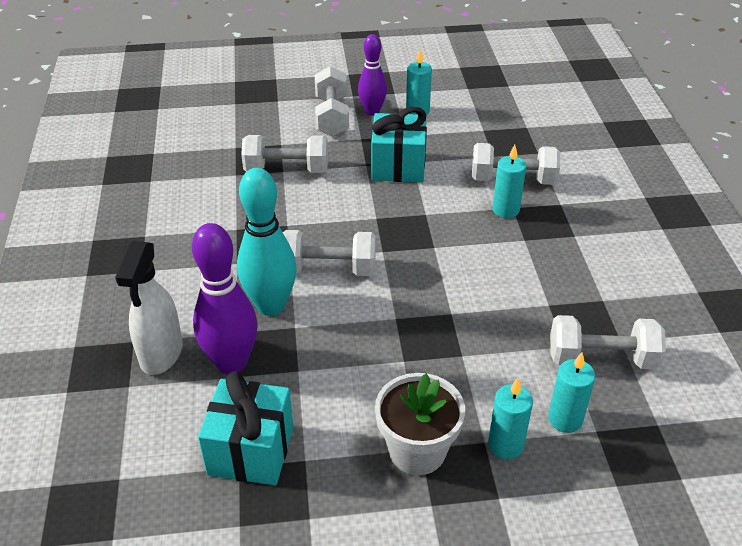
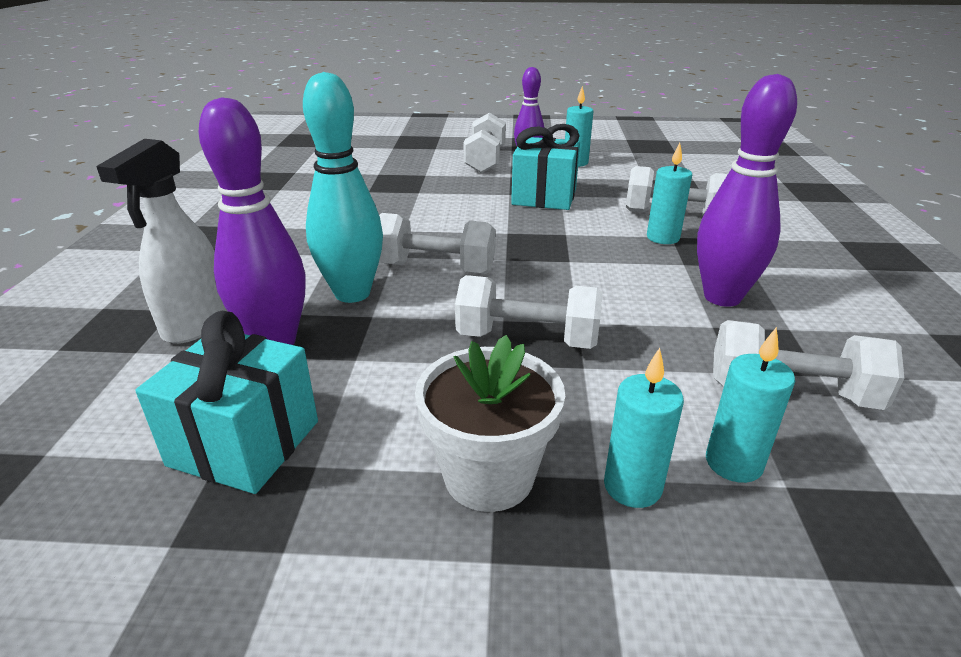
camera: 10 degrees right, 10 degrees down
white dumbbell [241,135,328,173] -> white dumbbell moved to [455,275,603,349]
none -> purple bowling pin [697,74,797,307]

